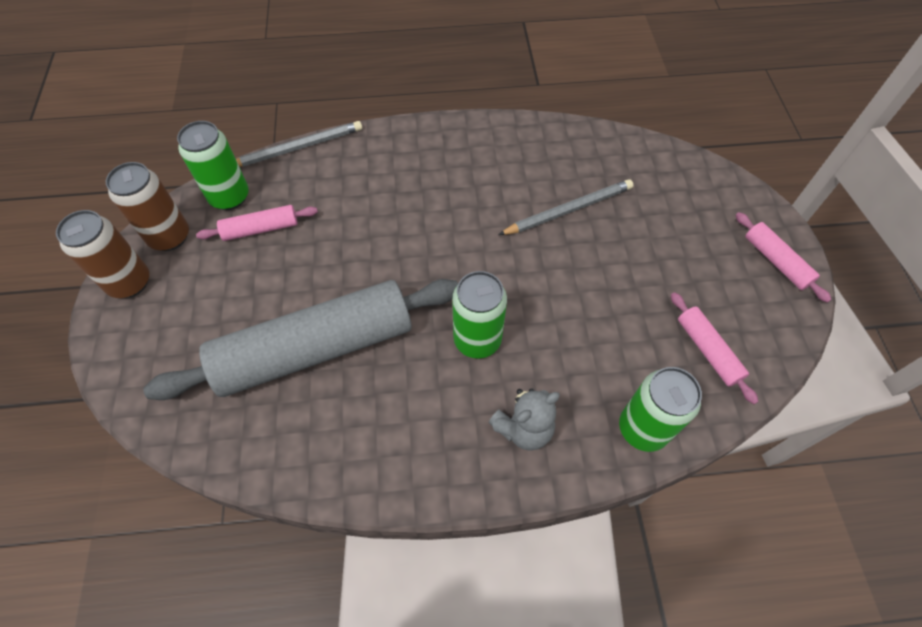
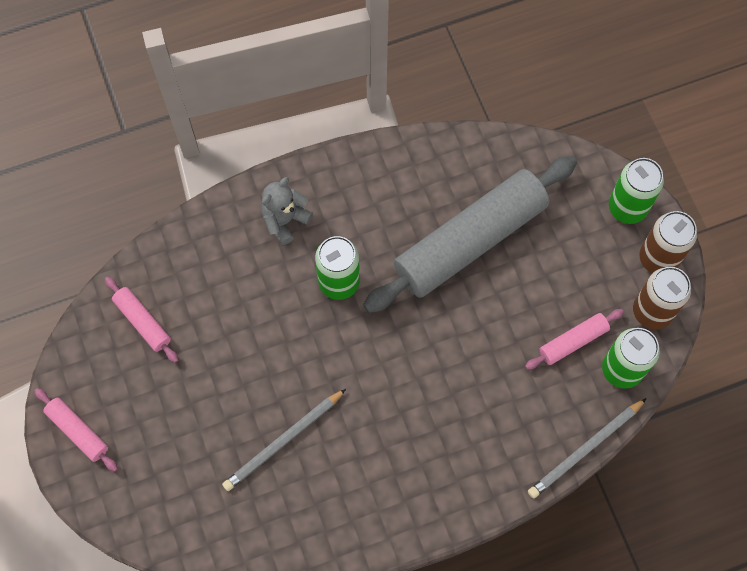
camera: 165 degrees right, 10 degrees up
green can [619,367,702,452] -> green can moved to [609,158,664,224]

